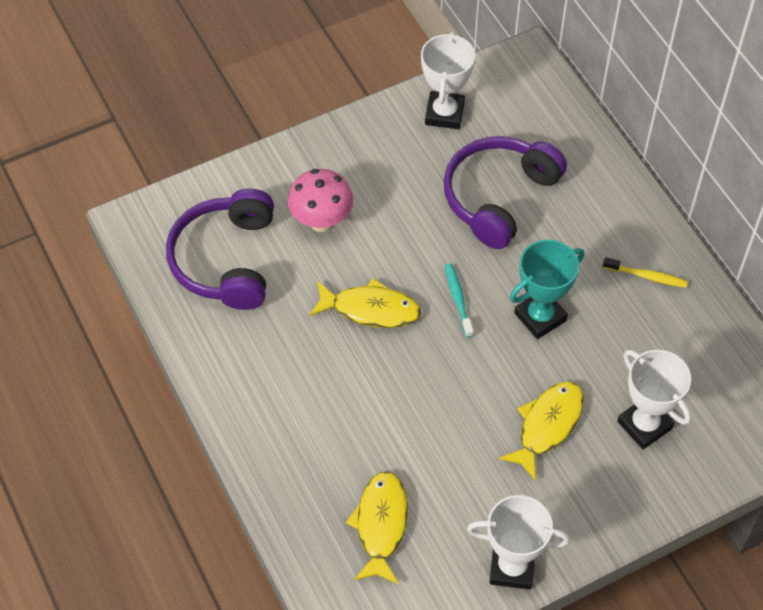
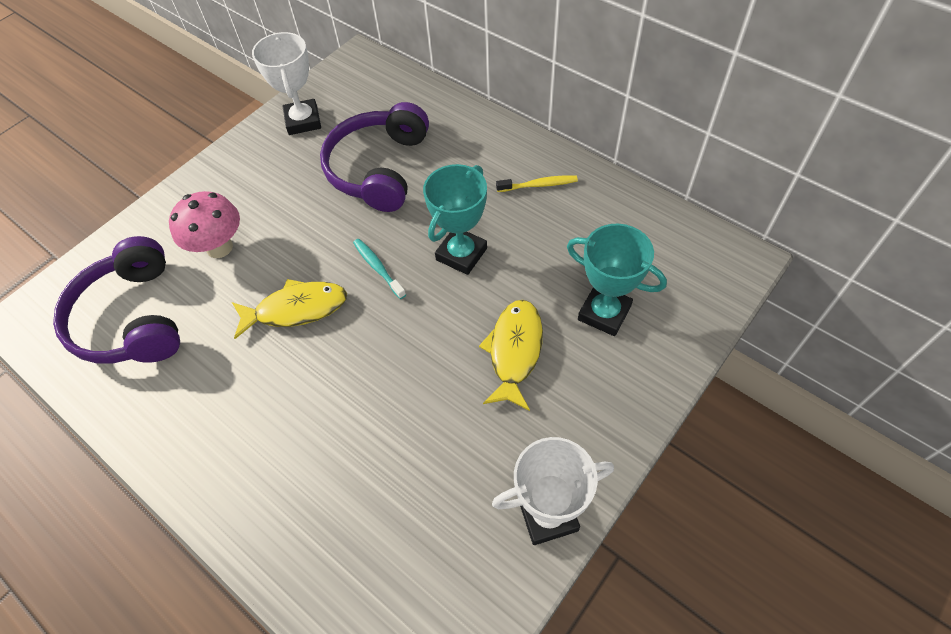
camera: 20 degrees left, 0 degrees up
yellow fish [346,471,408,584] -> none
white trophy [617,350,691,449] -> turquoise trophy [567,224,667,336]

